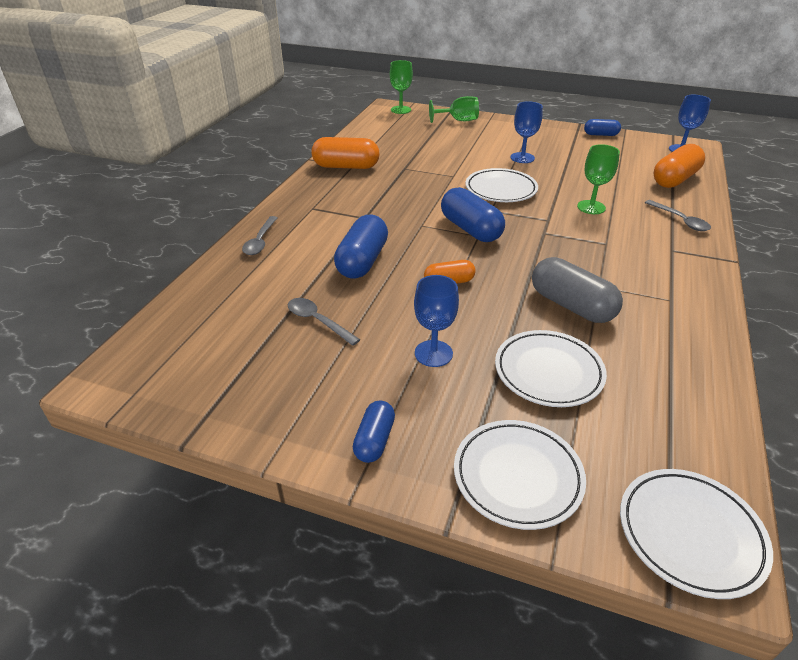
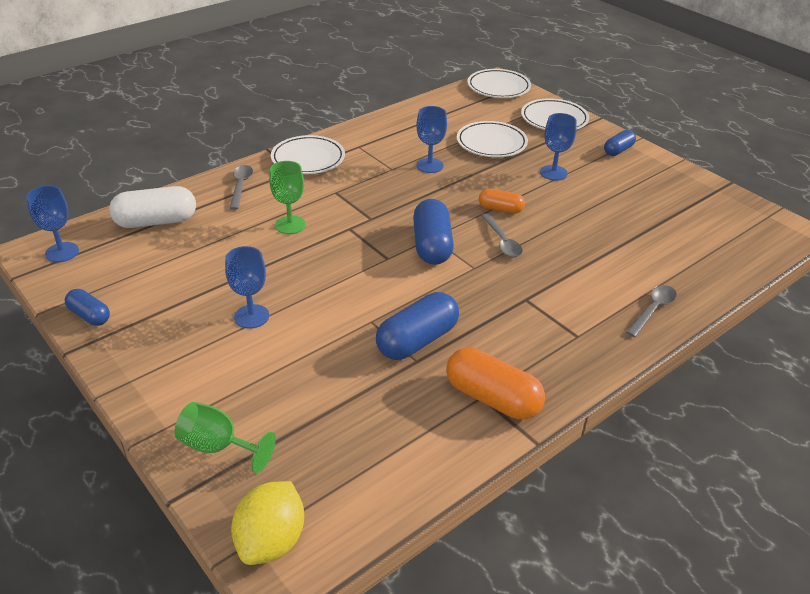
camera: 150 degrees left, 0 degrees up
grey spoon [288,298,360,346] -> grey spoon moved to [481,214,523,257]
blue capsule [334,215,388,279] -> blue capsule moved to [376,292,459,360]
green goblet [390,60,413,114] -> yellow lemon [231,481,304,565]
white plate [466,168,538,202] -> white plate moved to [271,135,345,174]
grey capsule [532,257,623,323] -> blue goblet [416,106,447,173]
orange capsule [654,144,705,188] -> white capsule [109,186,196,228]

